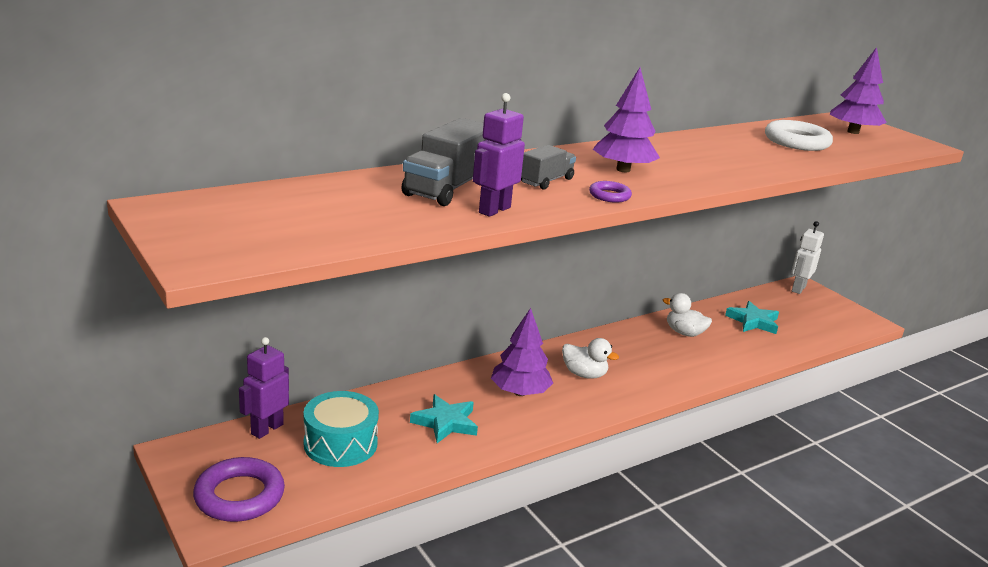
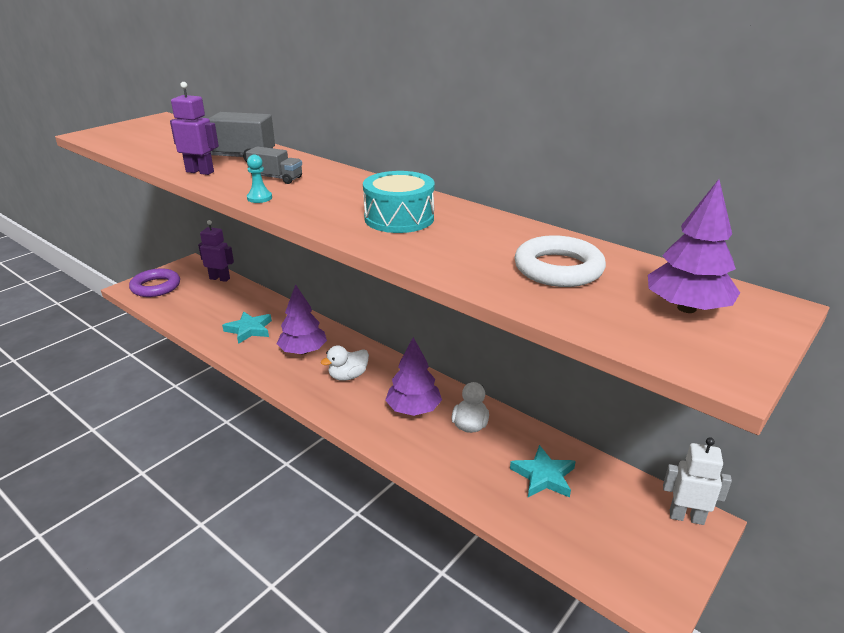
camera: 75 degrees right, 5 degrees up
turquoise drum [303,391,379,467] -> turquoise drum moved to [363,171,434,233]
white duck [562,338,619,379] -> white duck turned 45 degrees clockwise [321,345,369,381]
purple ring [589,181,632,203] -> turquoise pawn [247,155,272,203]
purple tree [593,68,660,172] -> purple tree moved to [385,337,442,416]

